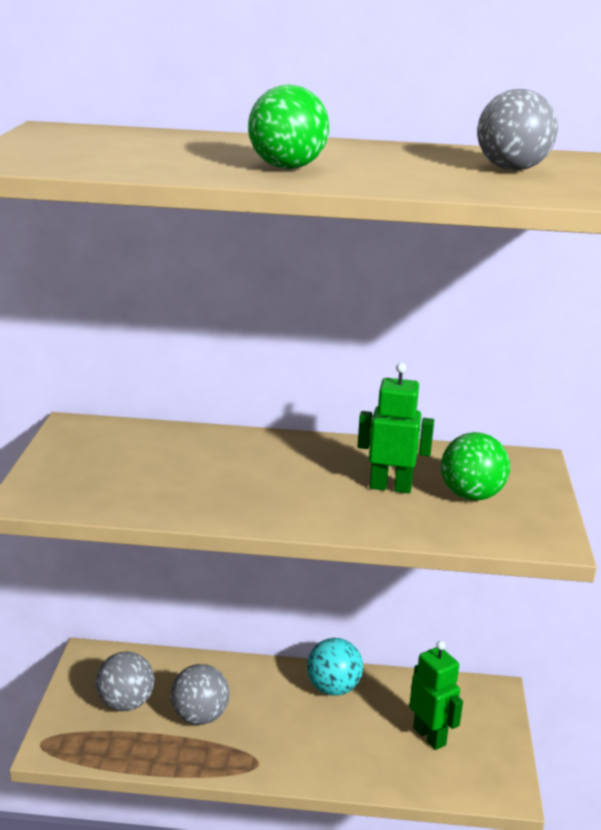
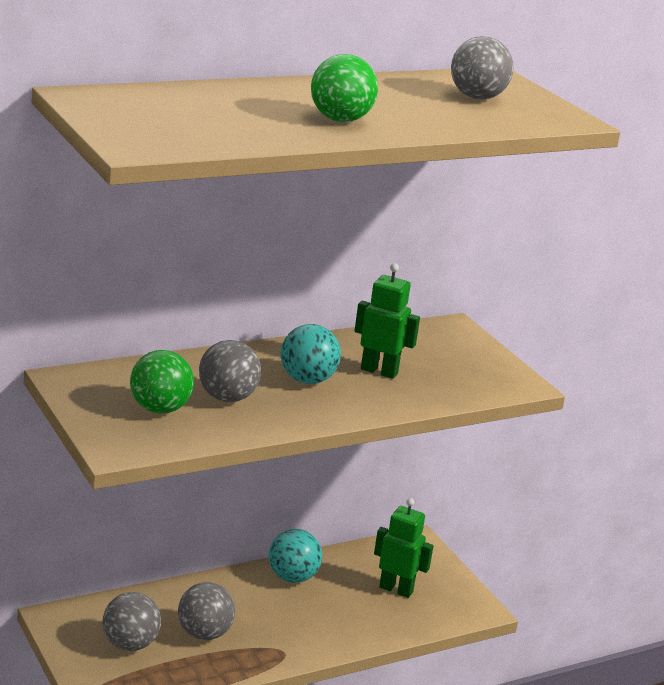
camera: 35 degrees left, 0 degrees up
green robot [358,363,434,493] -> green robot turned 45 degrees clockwise [354,263,420,379]
green ball [441,432,510,501] -> green ball moved to [130,350,194,414]
none -> grey ball [199,340,261,402]
none -> turquoise ball [281,324,341,384]

